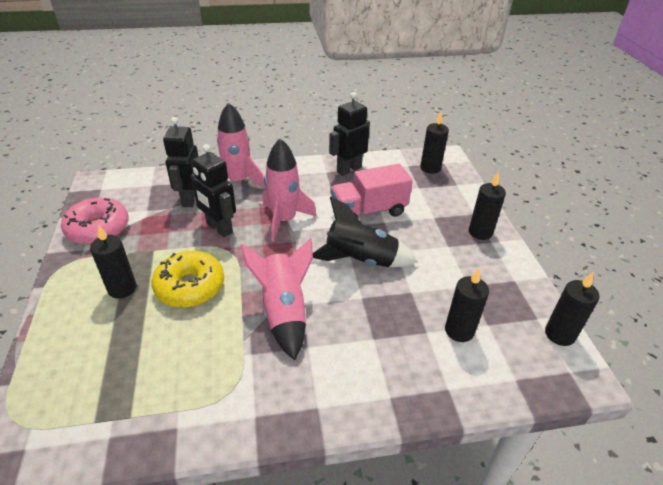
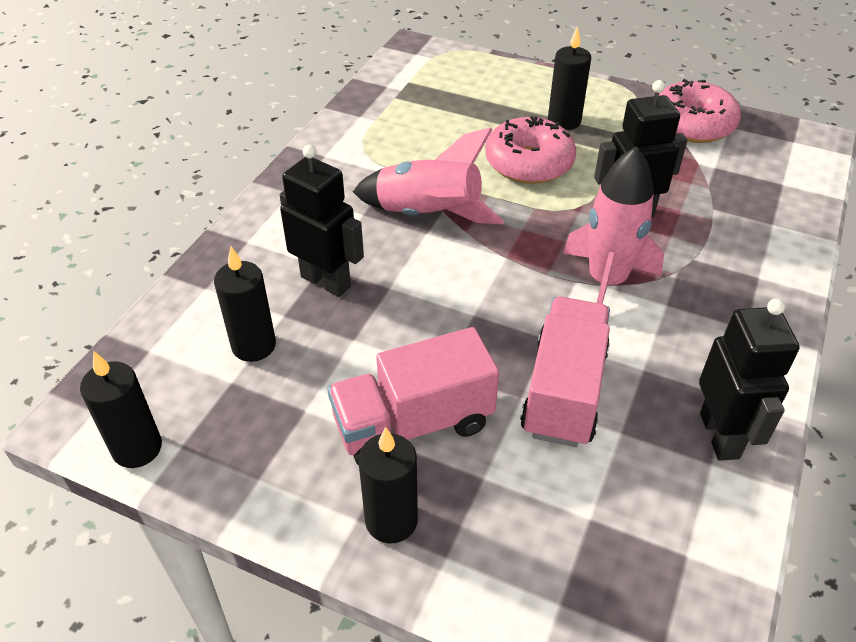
camera: 125 degrees right, 5 degrees up
yellow donut [151,251,224,308] -> pink donut [485,116,576,184]
black robot [163,117,199,207] -> black robot moved to [280,145,364,297]
pink rocket [217,102,266,189] -> none
black rocket [313,197,418,267] -> none
black candle [420,112,449,174] -> none
none -> pink truck [327,327,499,465]

